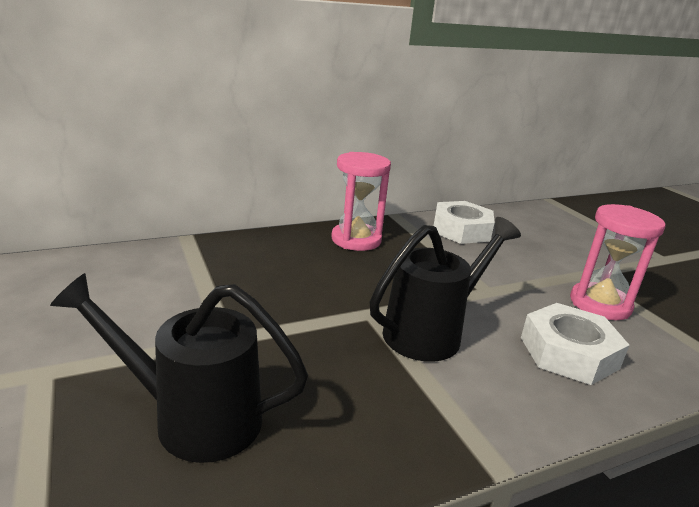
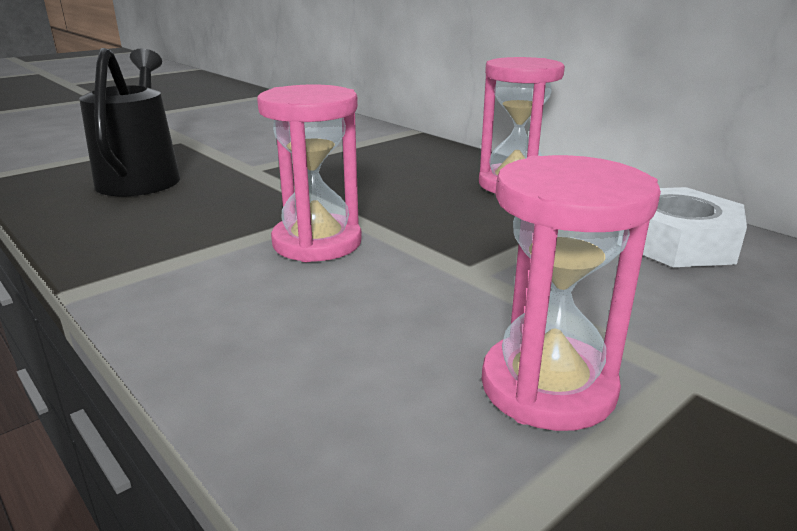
camera: 75 degrees right, 0 degrees up
black watering can [369,217,521,362] -> pink hourglass [257,85,362,262]
white nut [521,303,630,385] -> none

